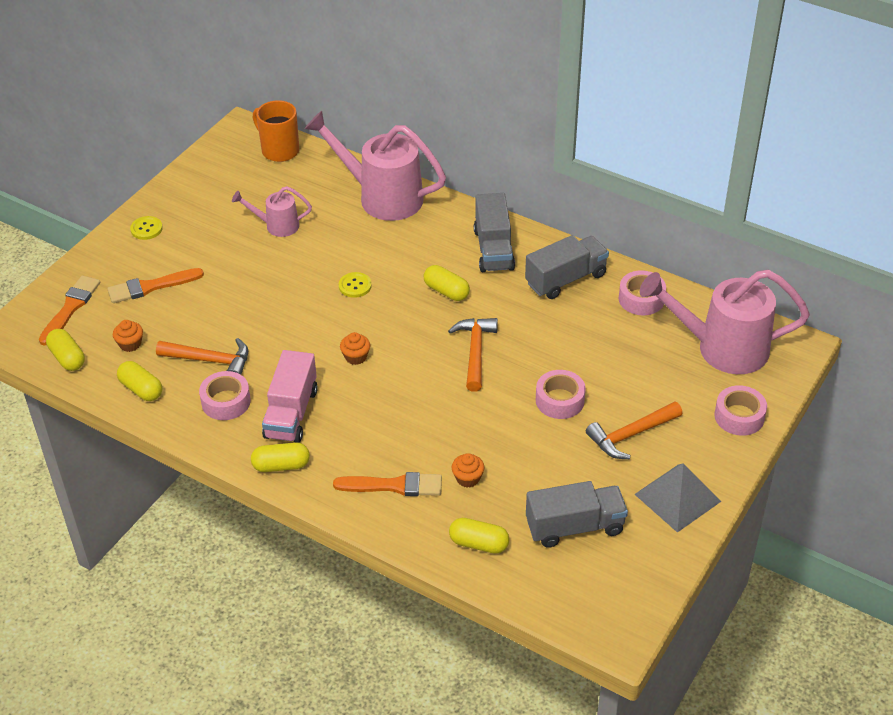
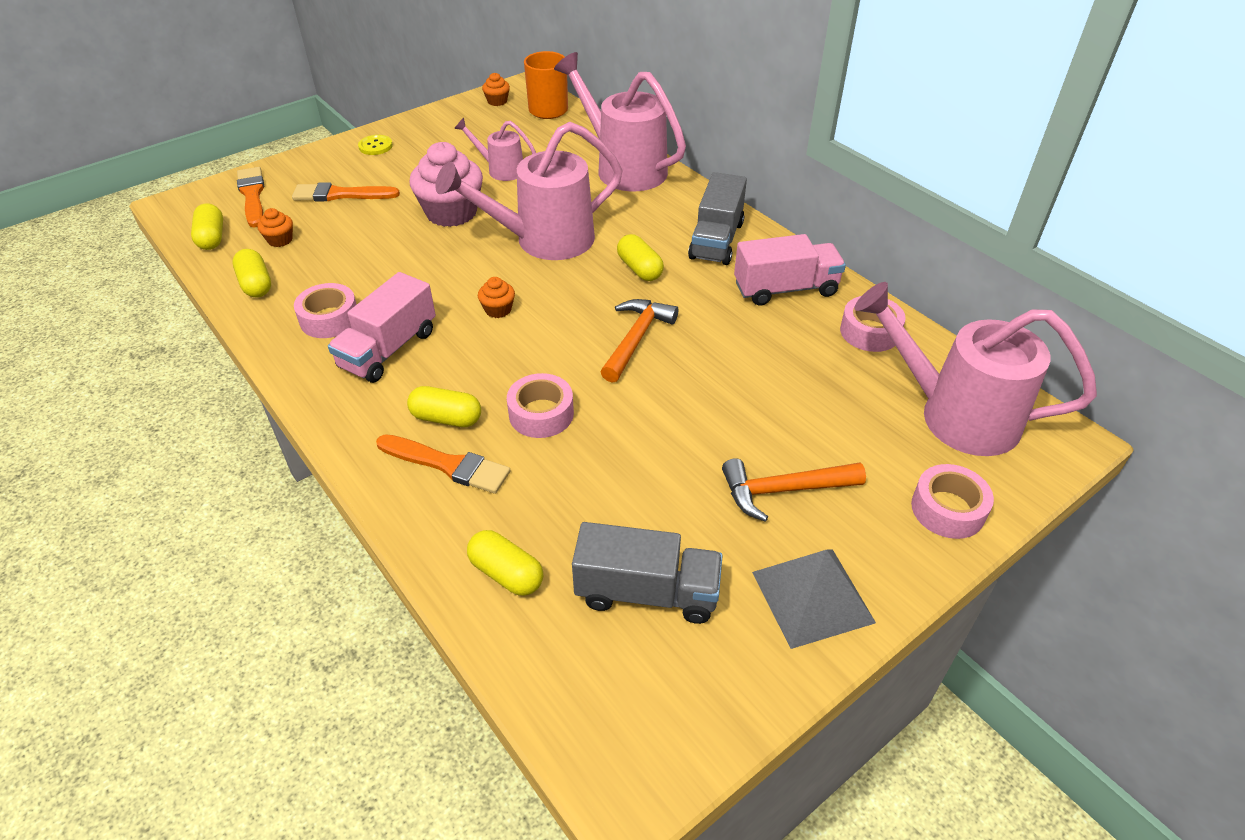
camera: 20 degrees right, 0 degrees up
orange brush [39,275,100,346] -> orange brush turned 60 degrees counterclockwise [237,167,264,227]
orange hammer [156,338,248,375] -> none
yellow capsule [251,442,310,472] -> yellow capsule moved to [407,386,481,427]
yellow button [339,272,372,298] -> pink watering can [435,122,623,260]
orange cupcake [452,453,484,488] -> orange cupcake moved to [482,73,510,106]
grey truck [525,235,609,299] -> pink truck [734,234,846,306]
pink tape [536,370,586,419] -> pink tape moved to [507,373,574,438]
none -> pink cupcake [410,142,483,227]

